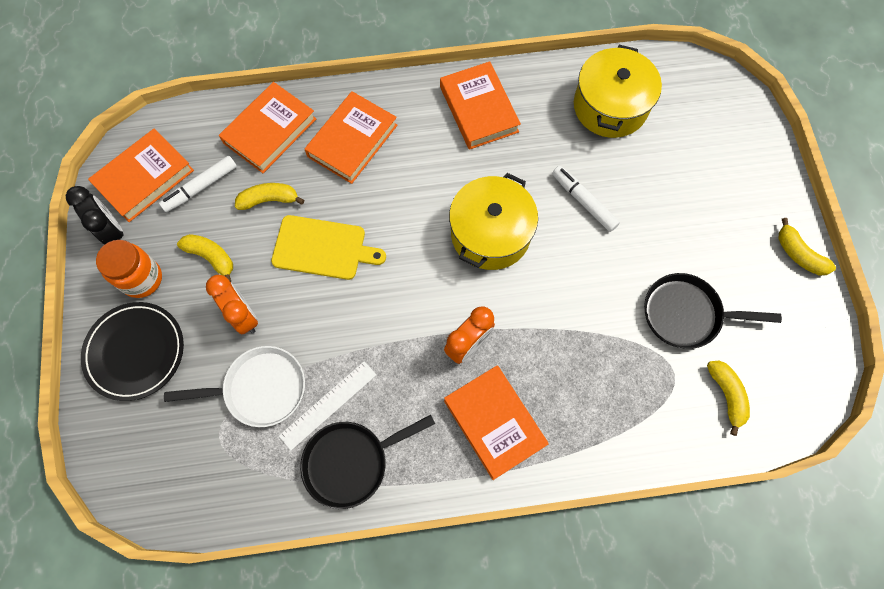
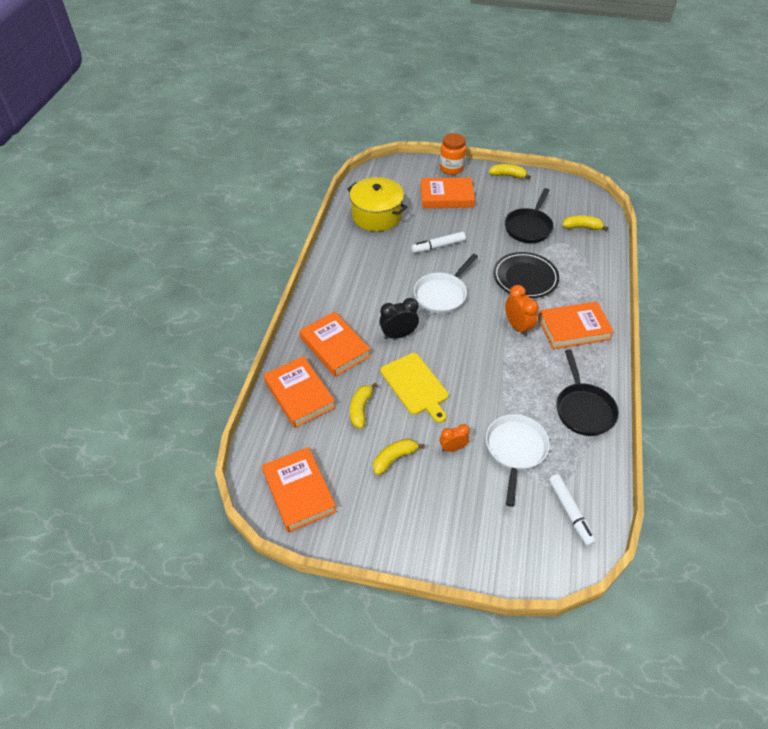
camera: 70 degrees left, 20 degrees down
black clock [66,186,124,245] -> black clock moved to [379,298,419,339]
black plate [81,302,184,401] -> black plate moved to [493,252,559,298]
orange jar [96,240,162,298] -> orange jar moved to [440,133,466,175]
white marker [159,156,237,212] -> white marker moved to [549,474,596,546]
orange clock [206,275,258,335] -> orange clock [440,424,470,452], size x0.67
yellow cutting board [271,215,386,280] -> yellow cutting board turned 120 degrees clockwise [380,353,449,423]
white ruler [279,361,377,450] -> none
orange book [440,61,521,150] -> orange book moved to [420,178,475,208]
yellow pot [449,173,538,270] -> white pan [414,254,478,314]
yellow banana [778,218,836,276] -> yellow banana turned 150 degrees counterclockwise [489,164,531,179]

